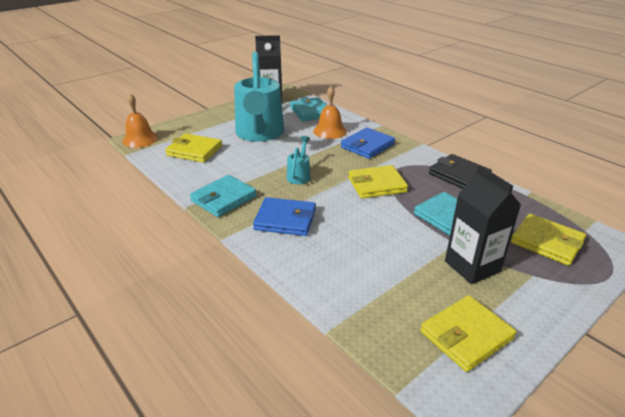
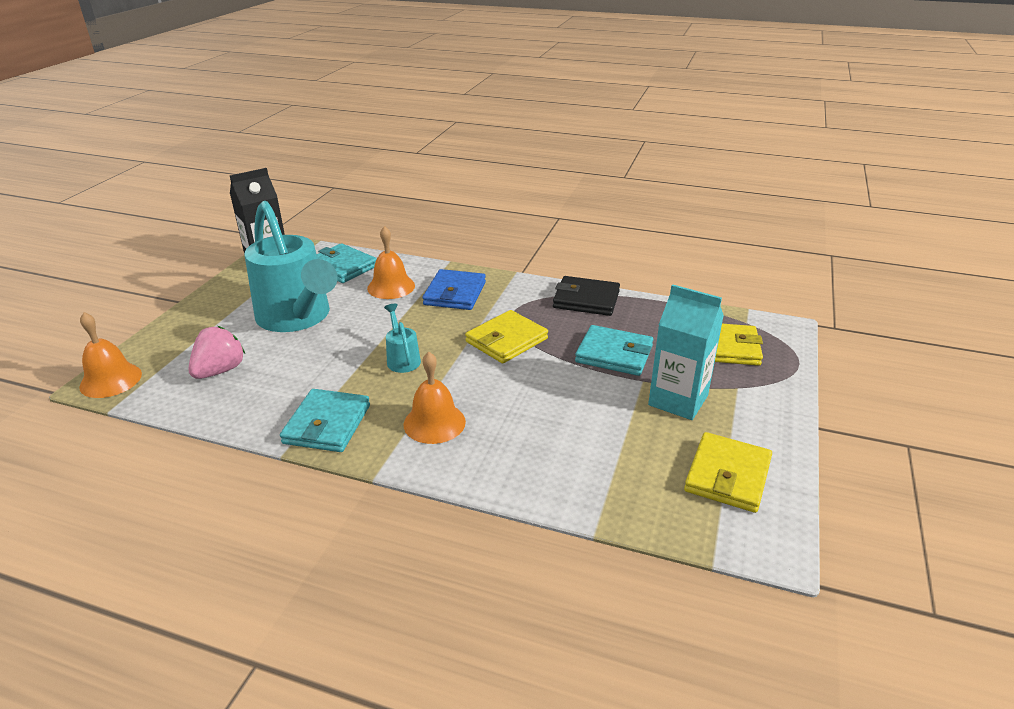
camera: 30 degrees left, 0 degrees up
yellow wallet [165,134,222,163] -> pink strawberry [188,326,245,379]
blue wallet [253,197,316,236] -> orange bell [403,352,466,444]
black carton [445,165,521,284] -> turquoise carton [648,284,724,420]

